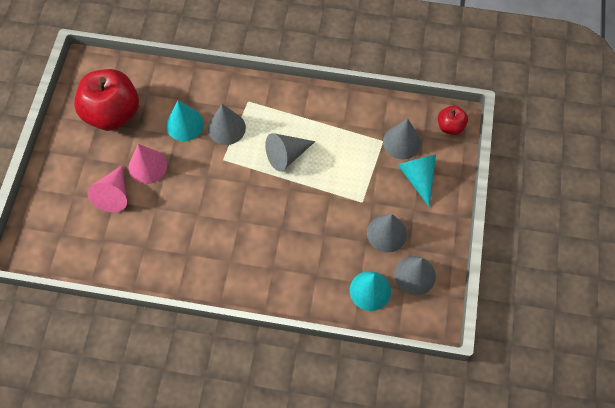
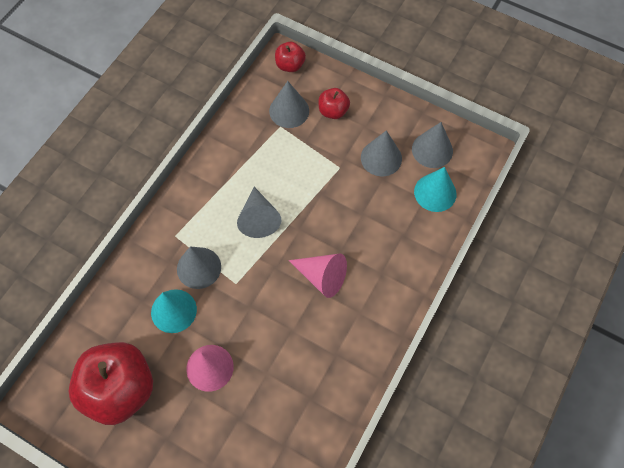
camera: 70 degrees left, 0 degrees up
pink cone [87,165,127,212] -> pink cone moved to [289,254,347,298]
turquoise cone [398,155,436,207] -> red apple [318,88,350,119]

